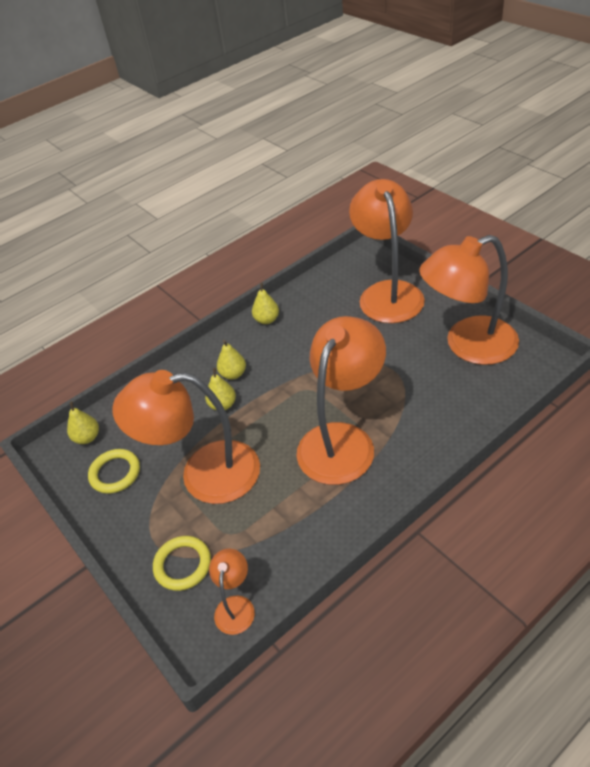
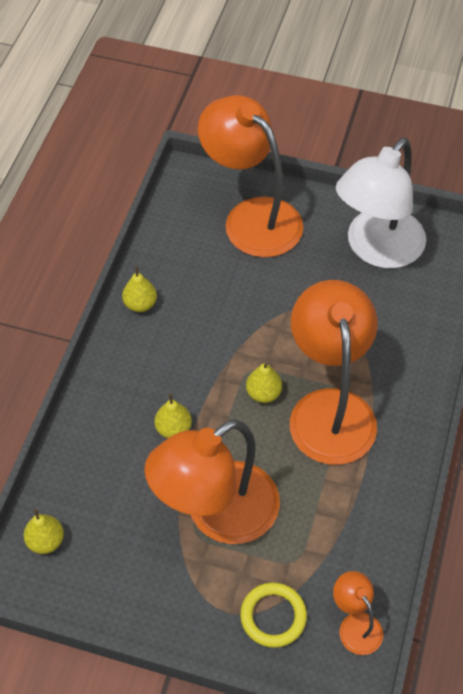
camera: 40 degrees left, 10 degrees up
yellow ring [88,449,140,494] -> none
yellow pear [217,340,246,380] -> yellow pear moved to [246,362,282,403]
orange lamp [419,235,519,365] -> white lamp [336,138,426,268]

